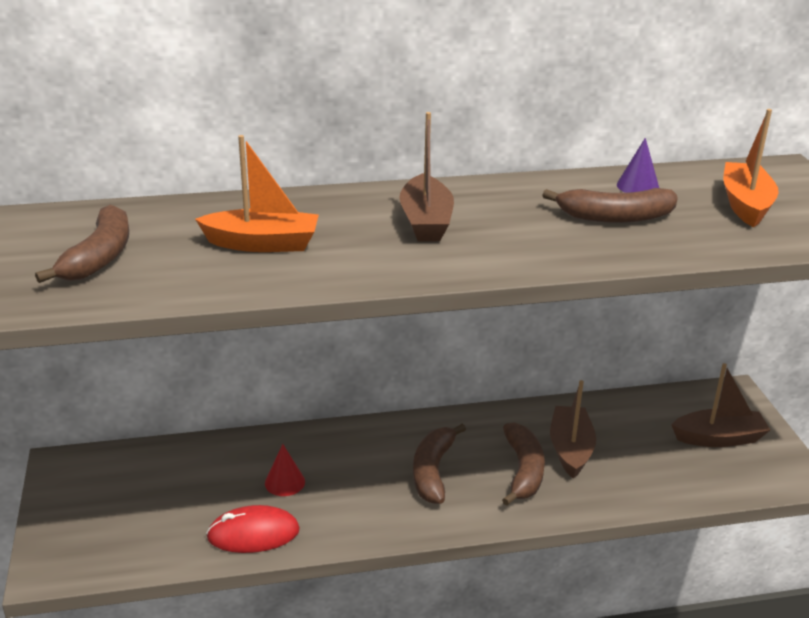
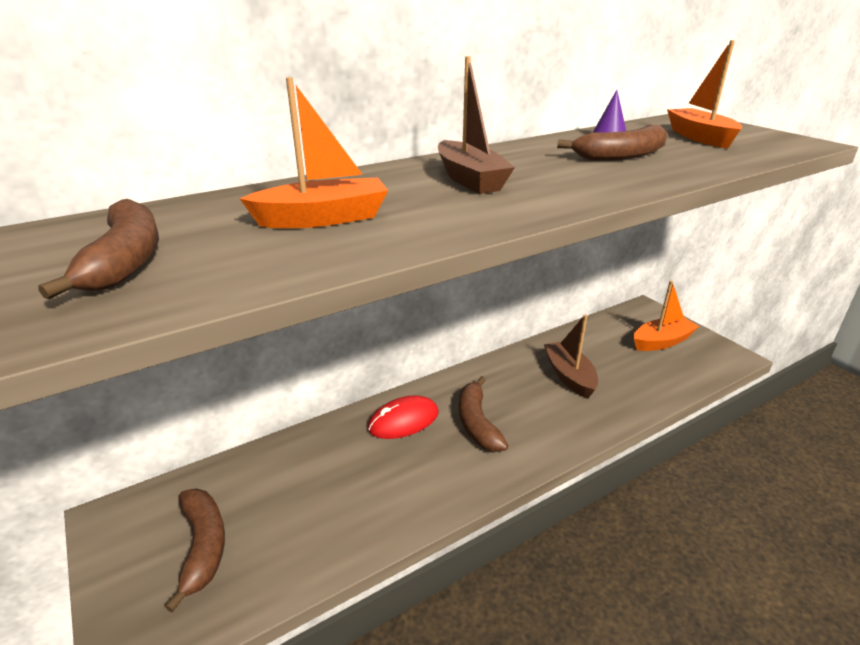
camera: 20 degrees left, 0 degrees up
red mouse [206,505,300,553] -> red mouse moved to [368,395,439,439]
red cone [265,444,305,496] -> none
brown banana [502,422,545,506] -> brown banana moved to [165,489,225,613]
brown boat [671,363,770,447] -> orange boat [634,281,699,351]

